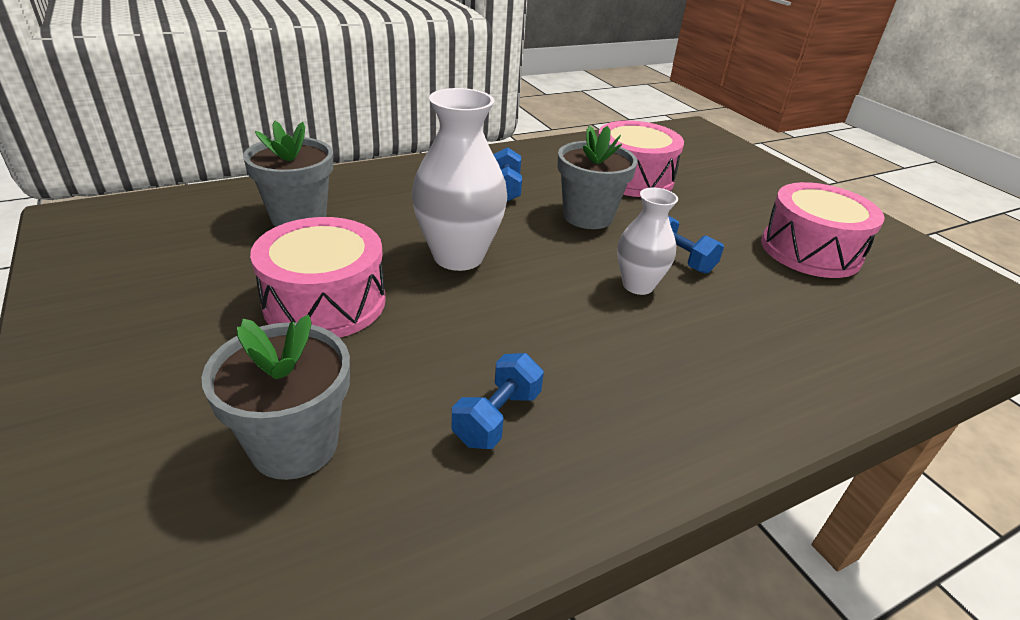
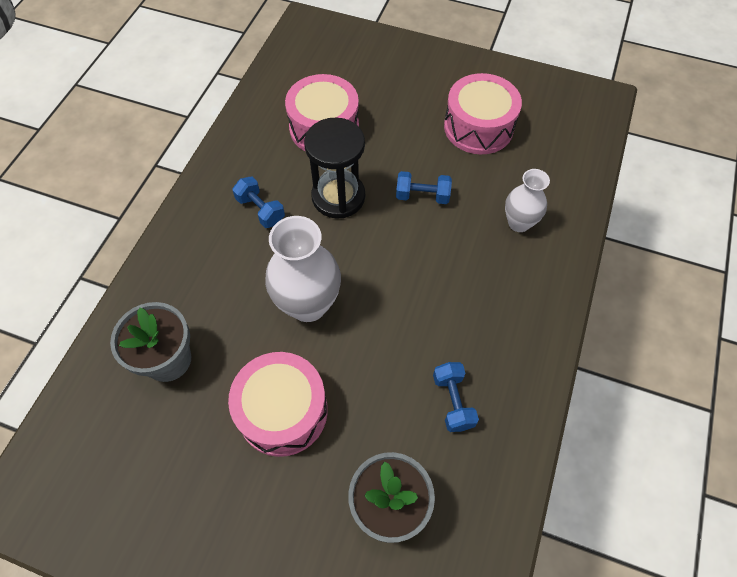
camera: 40 degrees left, 25 degrees up
grey flower pot [558,126,638,229] -> black hourglass [304,117,365,218]
white vase [617,188,678,295] -> white vase moved to [505,169,550,232]

